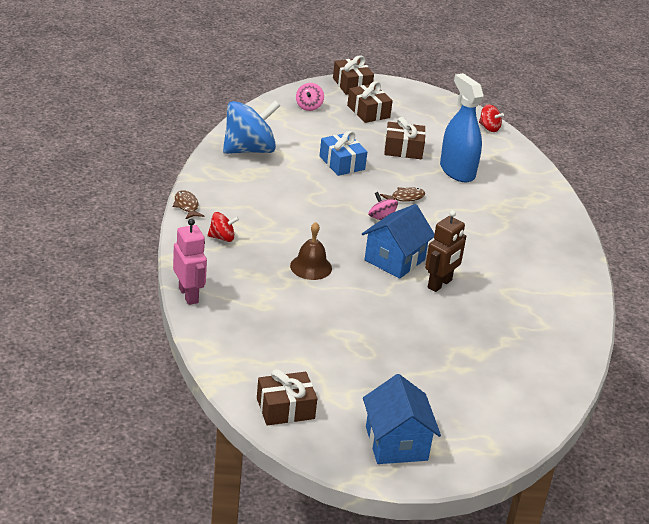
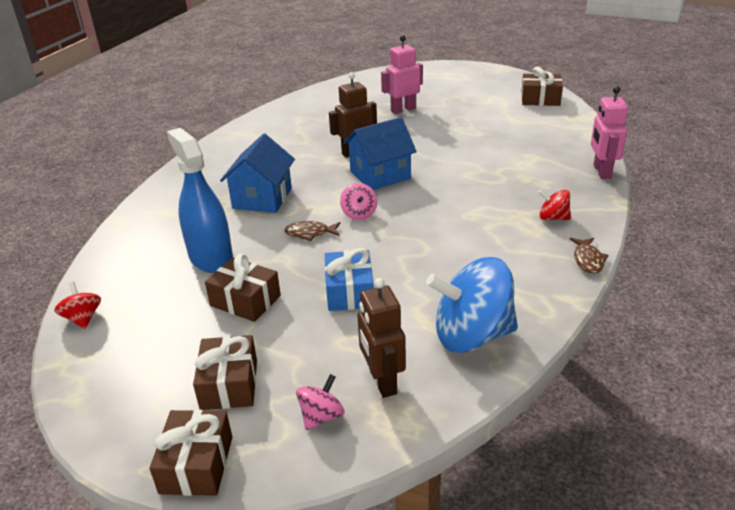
camera: 150 degrees left, 0 degrees up
brown bell [290,222,332,280] -> none
blue house [363,374,441,464] -> blue house moved to [220,134,295,213]
blue spray bottle [440,73,484,183] -> blue spray bottle turned 150 degrees clockwise [167,128,233,273]
none -> brown robot [357,278,406,398]
none -> pink robot [381,35,423,114]

